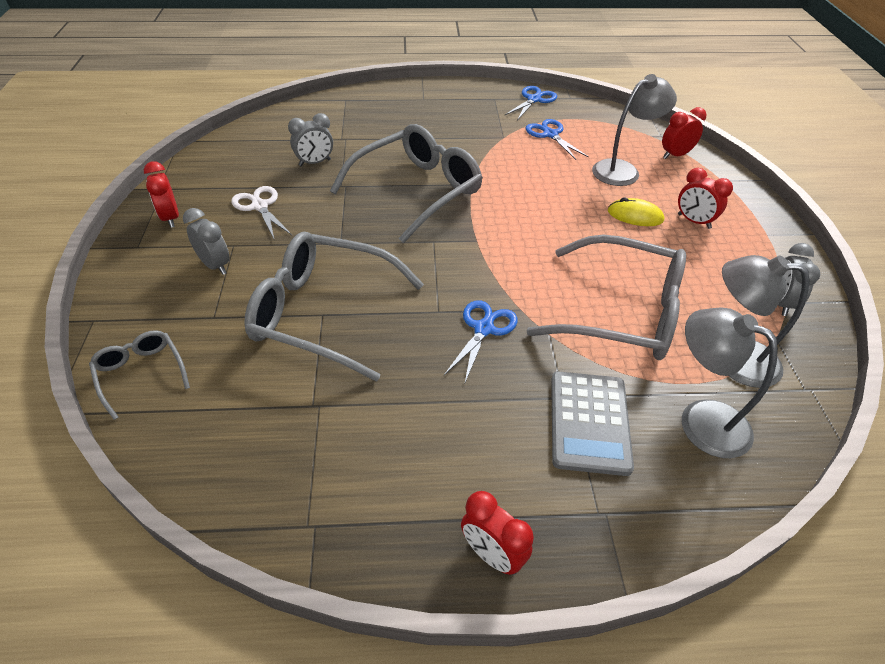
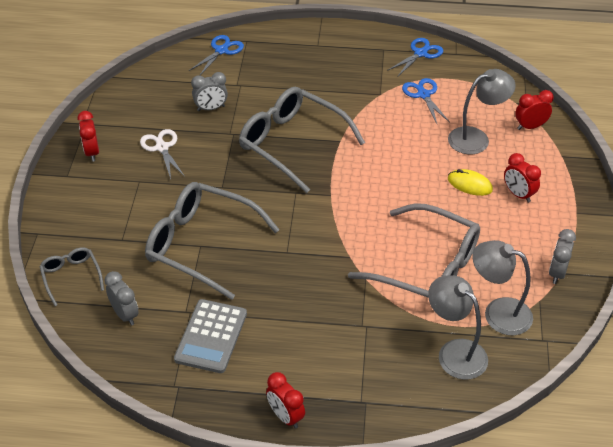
camera: 10 degrees right, 0 degrees up
grey clock [183,208,230,275] -> grey clock moved to [104,271,139,326]
grey glasses [330,124,483,243] -> grey glasses turned 105 degrees counterclockwise [239,87,365,193]
blue scissors [444,300,518,382] -> blue scissors moved to [189,35,244,75]
grey calculator [551,371,634,476] -> grey calculator moved to [174,299,247,373]

